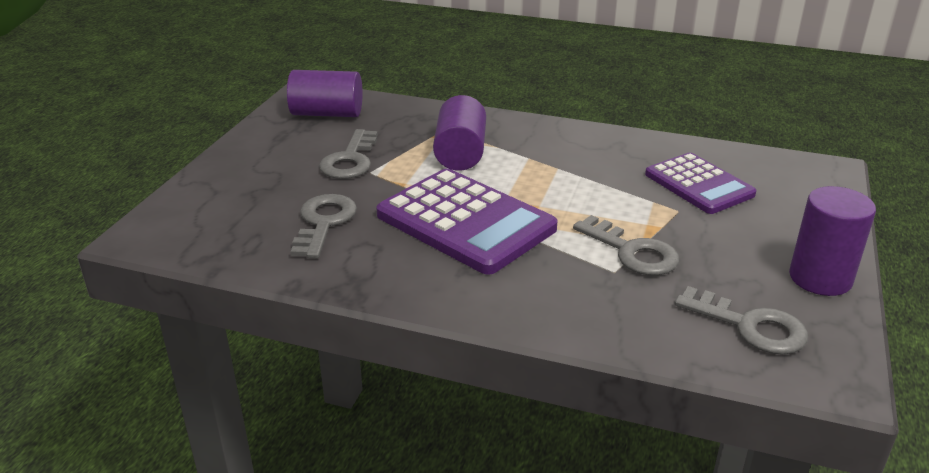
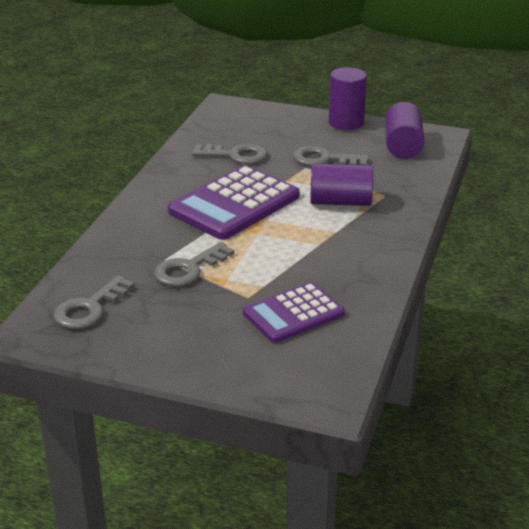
camera: 90 degrees right, 0 degrees up
purple cylinder [789,186,876,296] -> purple cylinder moved to [329,67,367,130]

